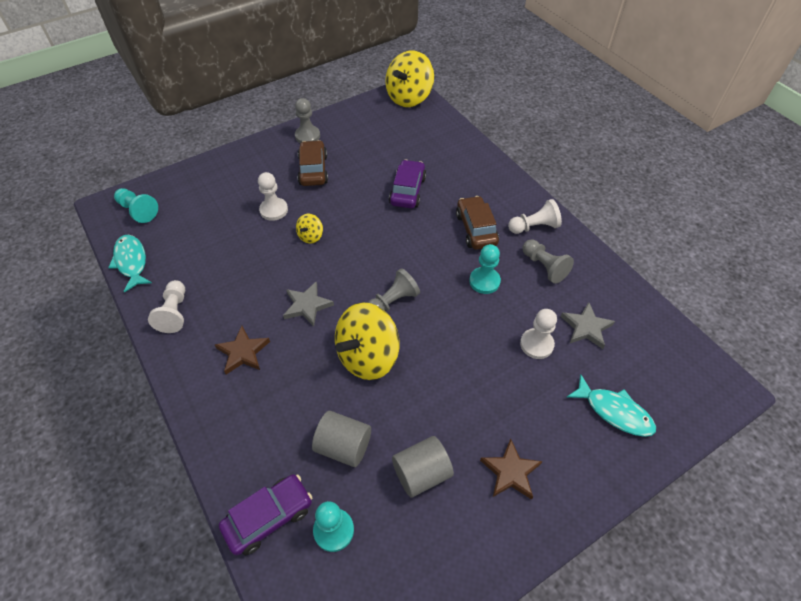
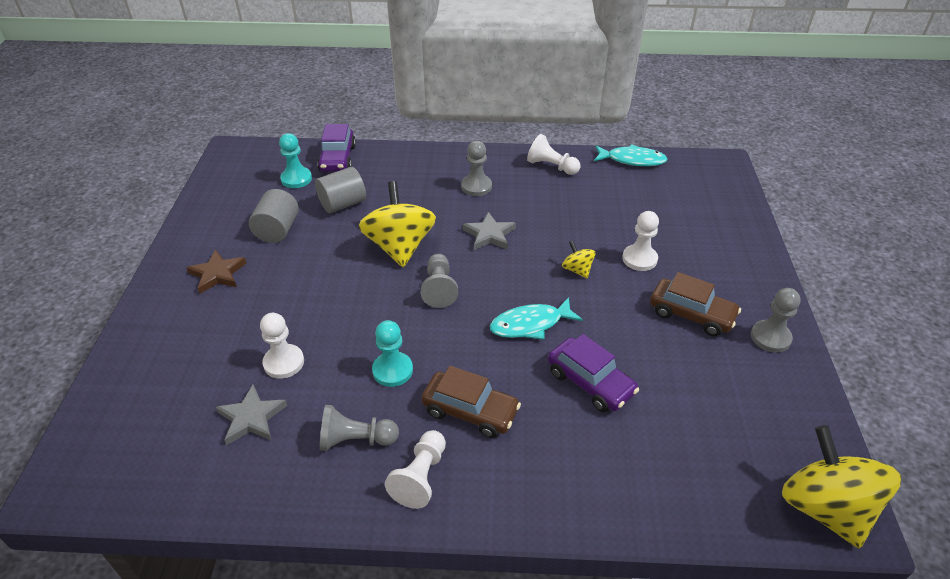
camera: 125 degrees right, 10 degrees down
turquoise pawn [114,188,158,223] -> none
brown star [215,326,270,374] -> grey pawn [461,141,492,196]
turquoise fish [567,374,656,437] -> turquoise fish moved to [490,297,583,340]

